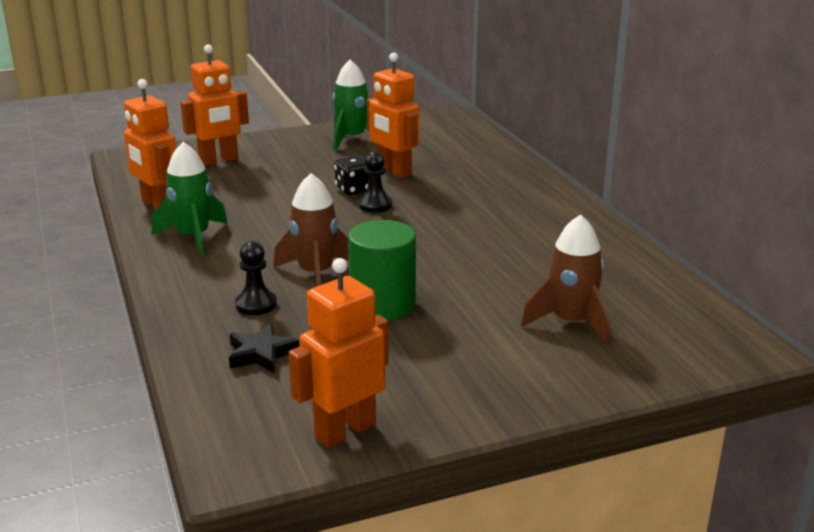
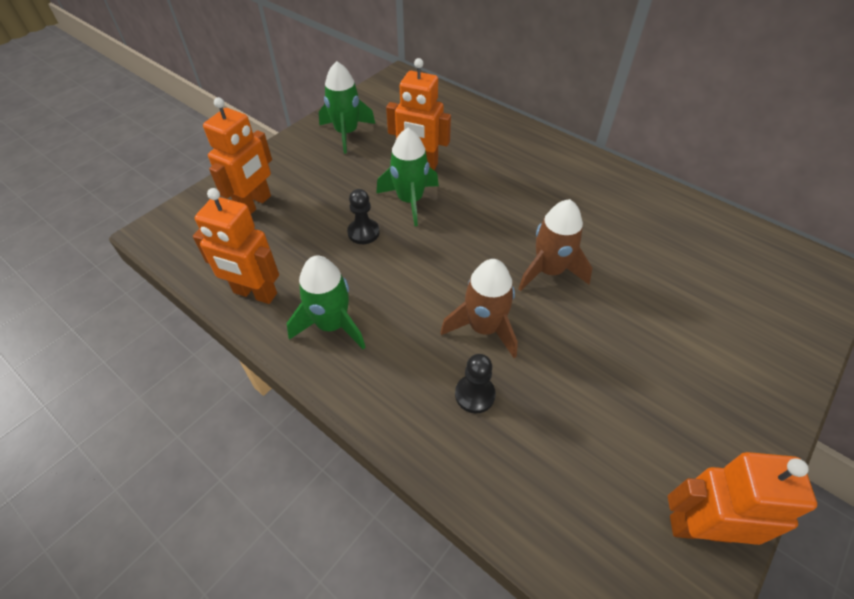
camera: 30 degrees left, 25 degrees up
black star [229,323,300,373] -> none
orange robot [288,258,388,448] -> orange robot turned 75 degrees clockwise [668,452,817,545]
black dice [334,155,369,195] -> green rocket [376,128,439,226]
green cylinder [348,220,416,320] -> none
black pawn [358,151,392,213] -> black pawn moved to [347,189,380,244]
brown rocket [520,214,610,345] -> brown rocket moved to [518,199,592,291]

